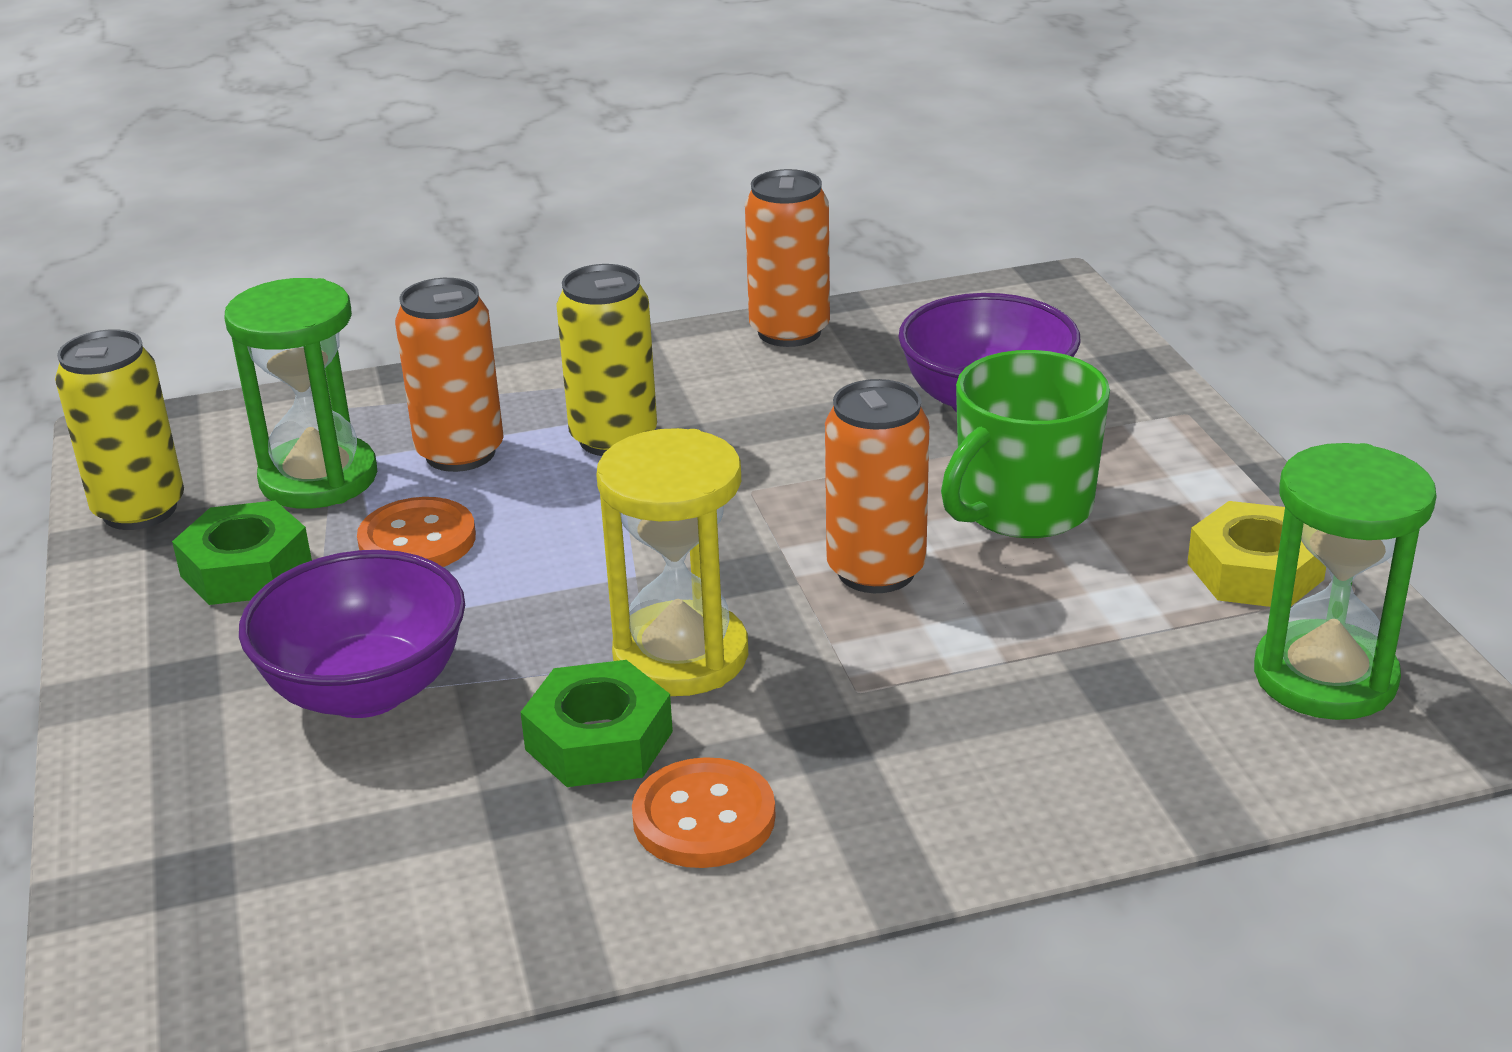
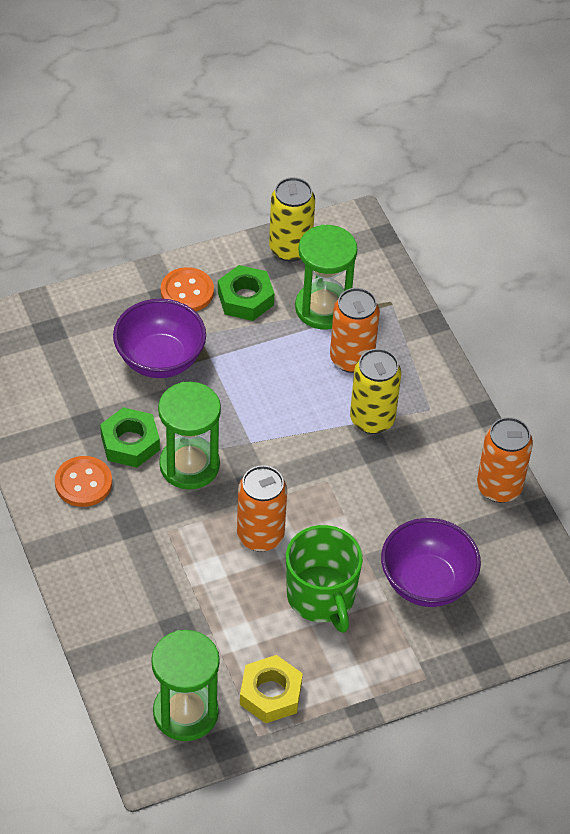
camera: 80 degrees right, 20 degrees up
orange button [357,497,476,567] -> orange button moved to [161,267,214,312]
yellow hourglass [596,428,748,696] -> green hourglass [158,382,221,490]
green mug [941,350,1110,538] -> green mug turned 150 degrees counterclockwise [286,525,363,633]

